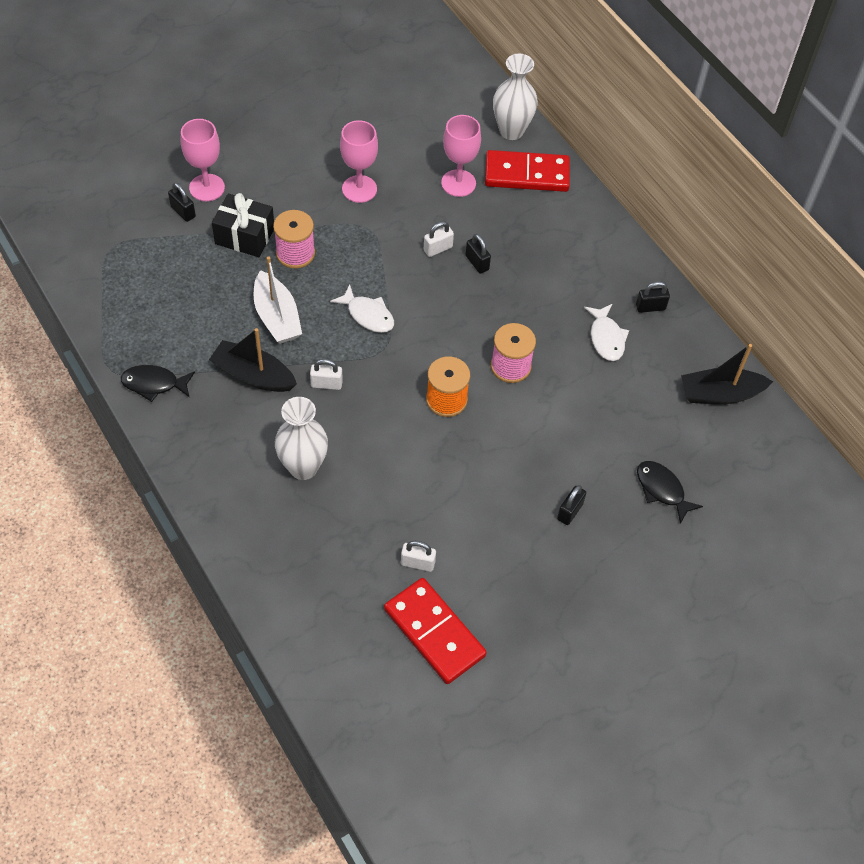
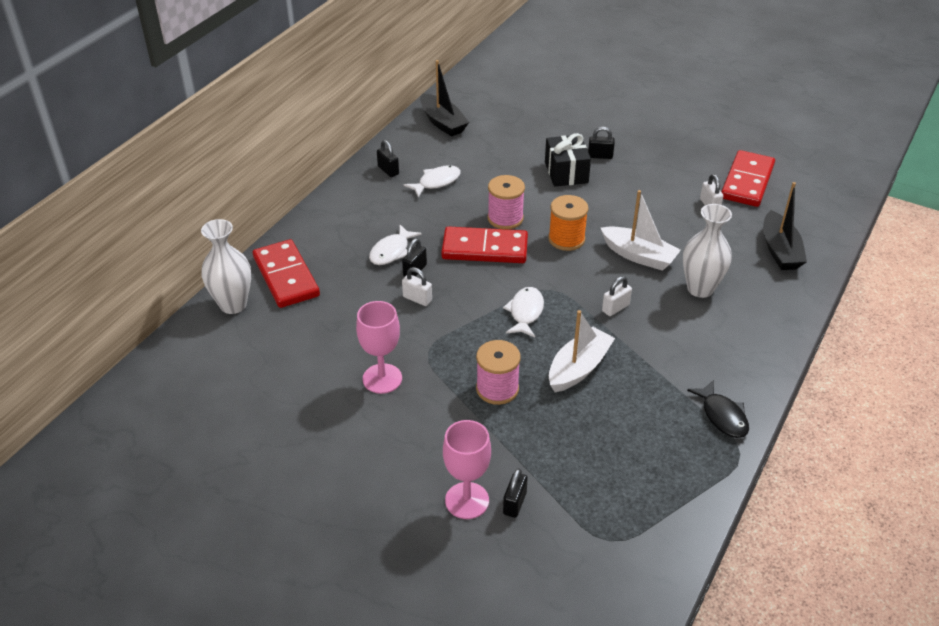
camera: 115 degrees left, 15 degrees down
black boat [209,328,297,392] -> black boat moved to [763,182,807,270]
black gift [212,193,274,257] -> black gift moved to [545,133,591,187]
white padlock [310,359,343,390] -> white padlock turned 75 degrees clockwise [602,276,632,316]
pink goblet [441,115,481,197] -> none
black fish [637,461,703,524] -> none
none -> white fish [369,225,422,265]
none -> red domino [441,226,528,263]
none -> white boat [601,190,681,271]

